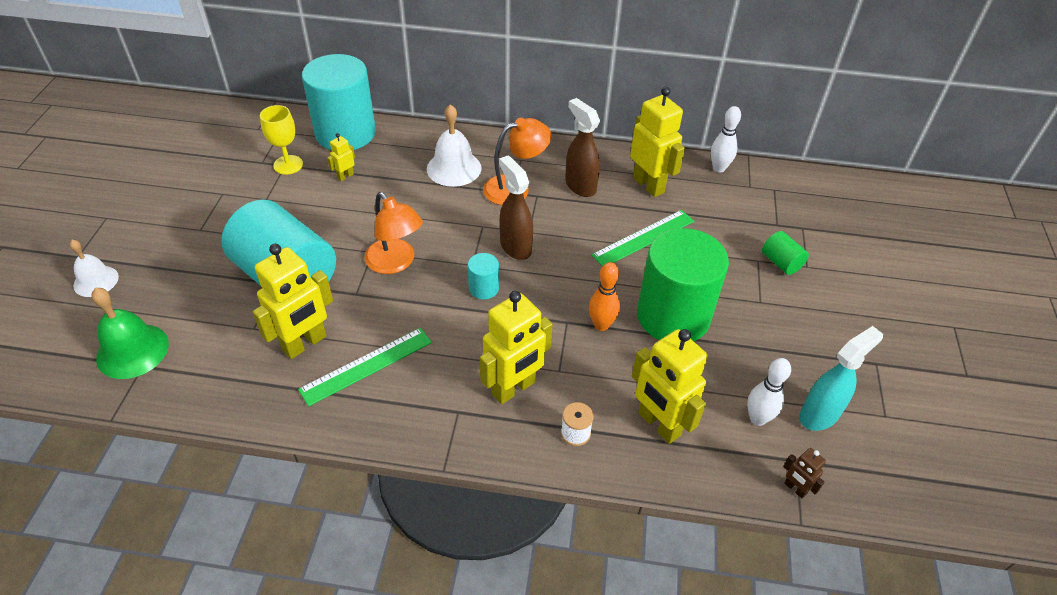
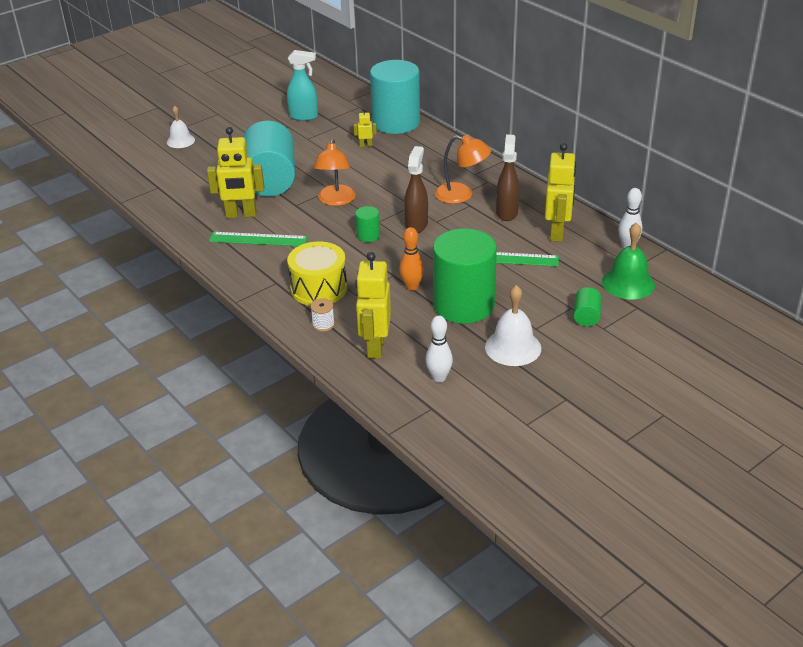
camera: 45 degrees right, 10 degrees down
green bell [91,288,169,379] -> green bell moved to [602,222,655,300]
yellow goblet [260,105,303,175] -> none
white bell [427,104,482,187] -> white bell moved to [485,285,541,366]
turquoise cylinder [468,253,499,299] -> green cylinder [355,206,380,242]
yellow robot [480,291,553,404] -> yellow drum [287,242,347,306]
brown robot [783,448,826,498] -> none
turquoise spray bottle [799,326,883,431] -> turquoise spray bottle moved to [287,50,318,121]

